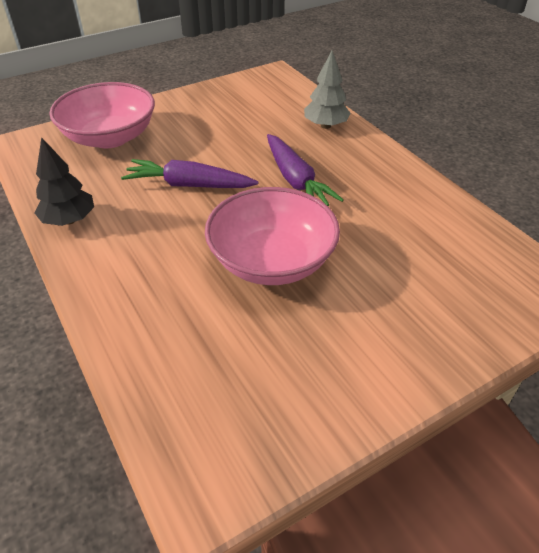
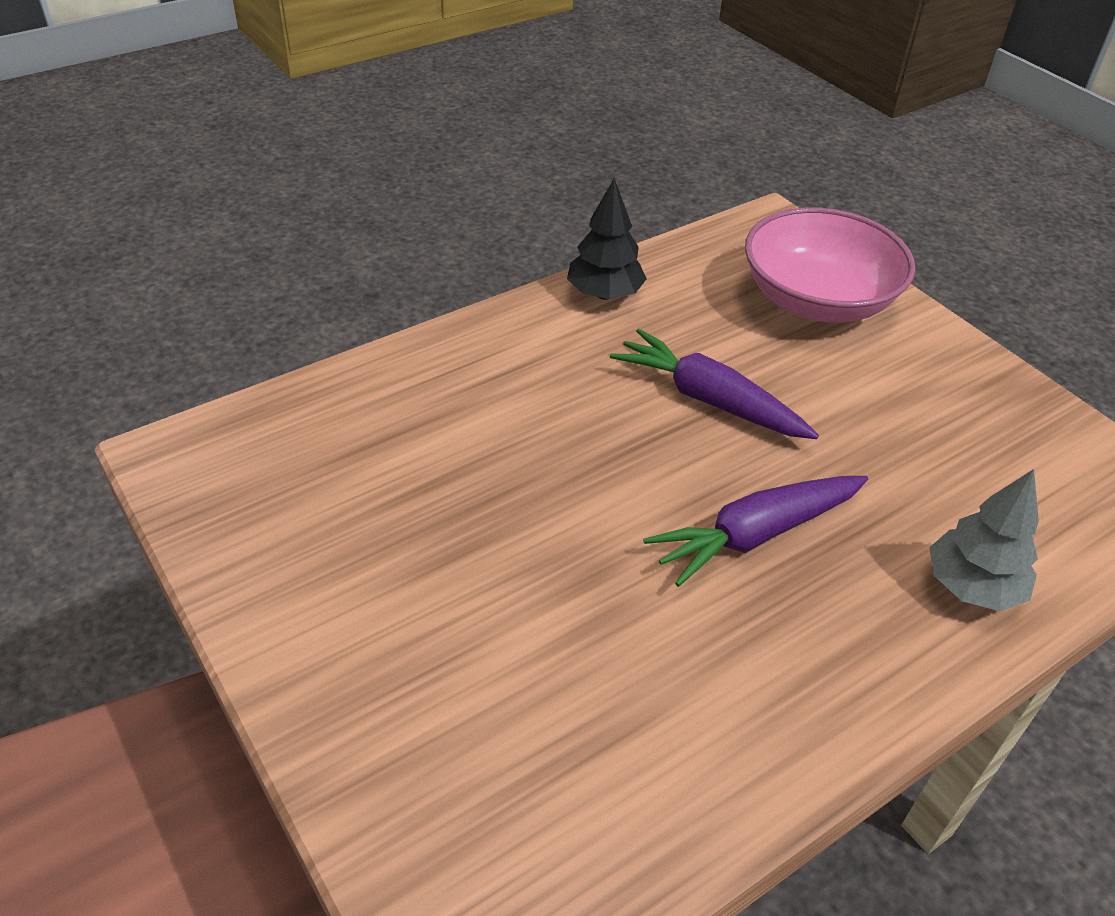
camera: 85 degrees right, 0 degrees up
purple carrot [121,159,259,188] -> purple carrot turned 60 degrees counterclockwise [610,329,819,439]
pink bowl [205,187,340,285] -> none

